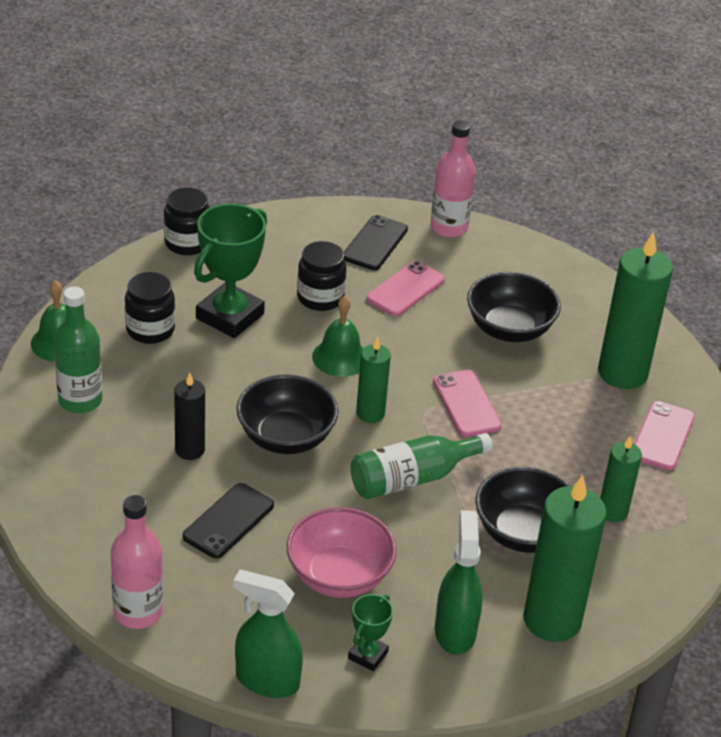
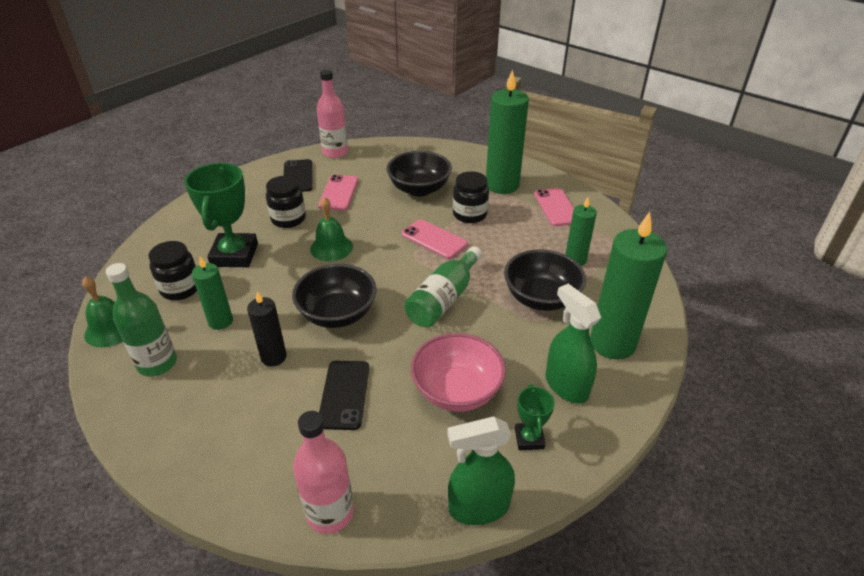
camera: 30 degrees left, 0 degrees up
black jar [164,188,210,255] -> black jar moved to [453,171,489,223]
green candle [356,337,391,423] -> green candle moved to [192,256,233,330]

